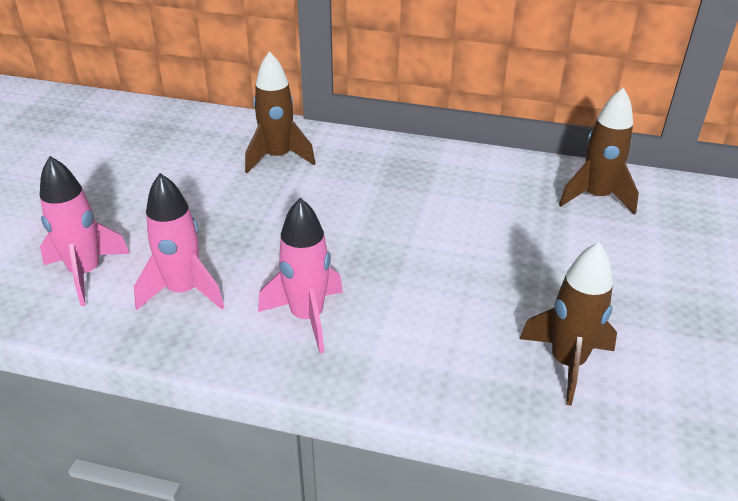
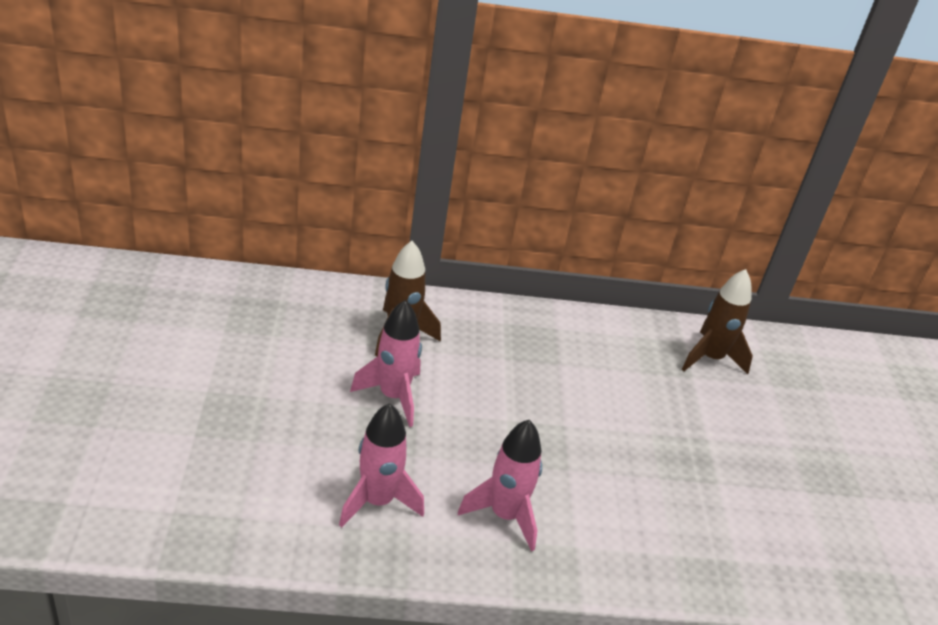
camera: 20 degrees left, 0 degrees up
pink rocket [40,156,130,306] -> pink rocket moved to [350,300,422,427]
brown rocket [520,242,617,406] -> none

